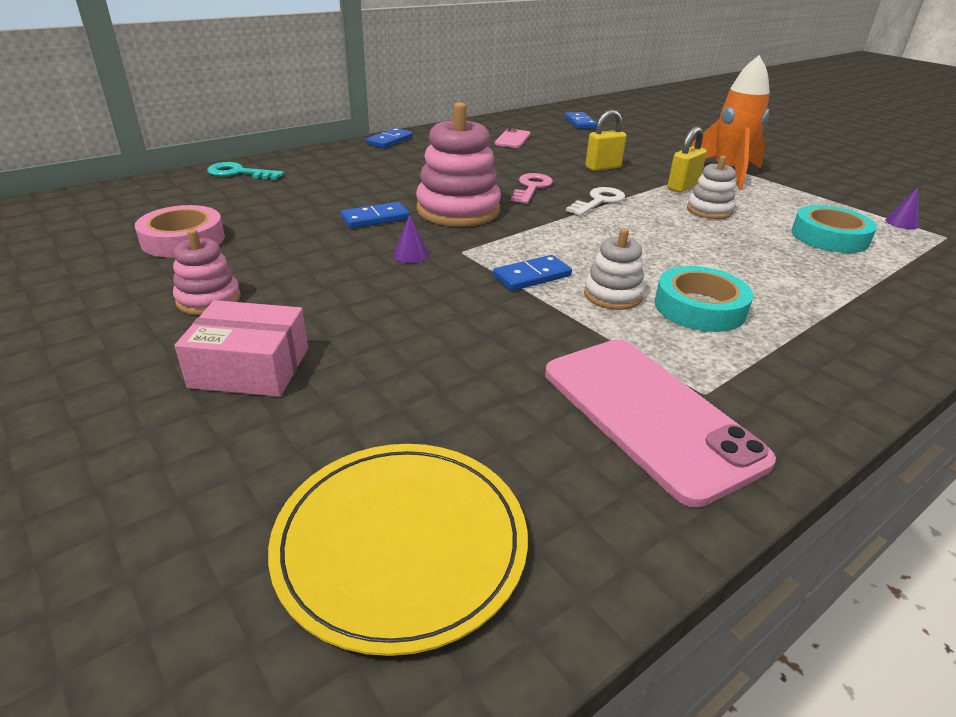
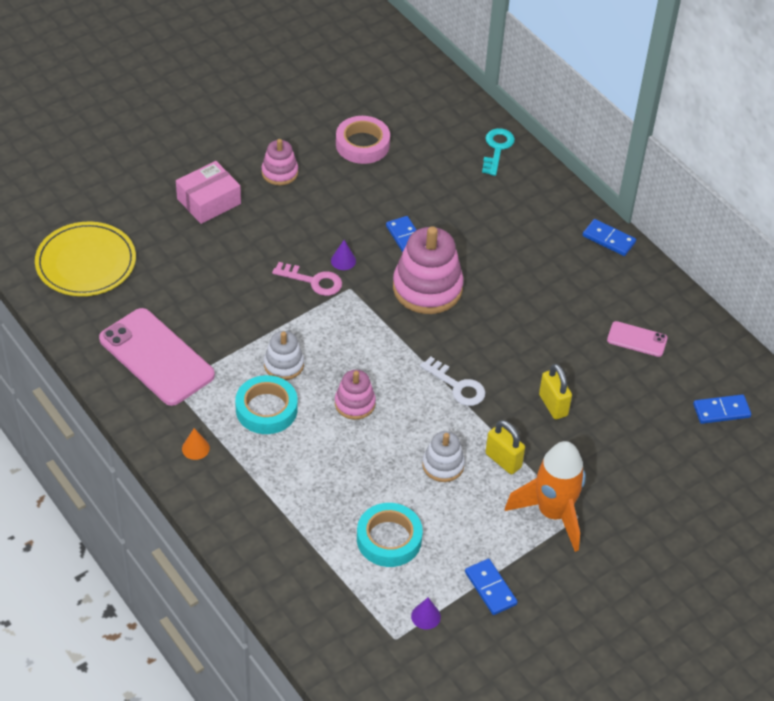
camera: 90 degrees right, 15 degrees up
pink box [174,300,308,397] -> pink box turned 45 degrees clockwise [176,161,241,224]
blue domino [493,255,572,291] -> blue domino moved to [465,559,518,615]
pink key [511,173,553,204] -> pink key moved to [272,262,342,296]
pink phone [545,339,776,508] -> pink phone turned 75 degrees clockwise [99,308,215,406]
none -> orange cone [182,428,210,460]
none -> pink stacking toy [335,370,376,420]

